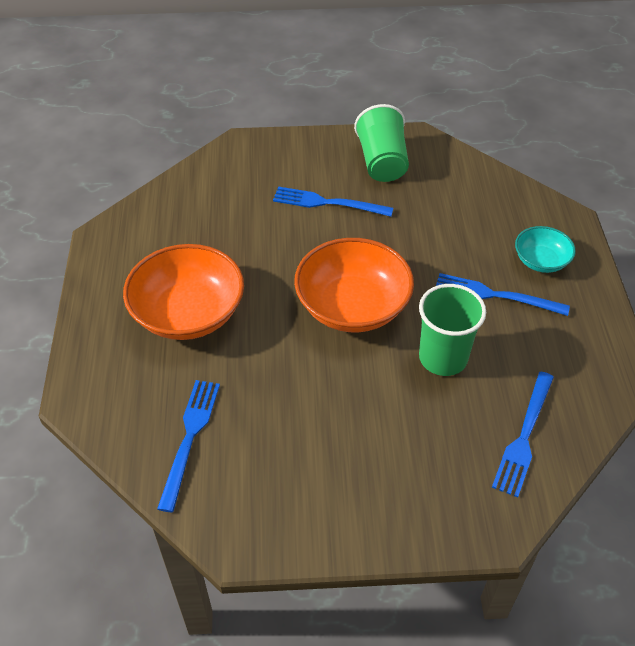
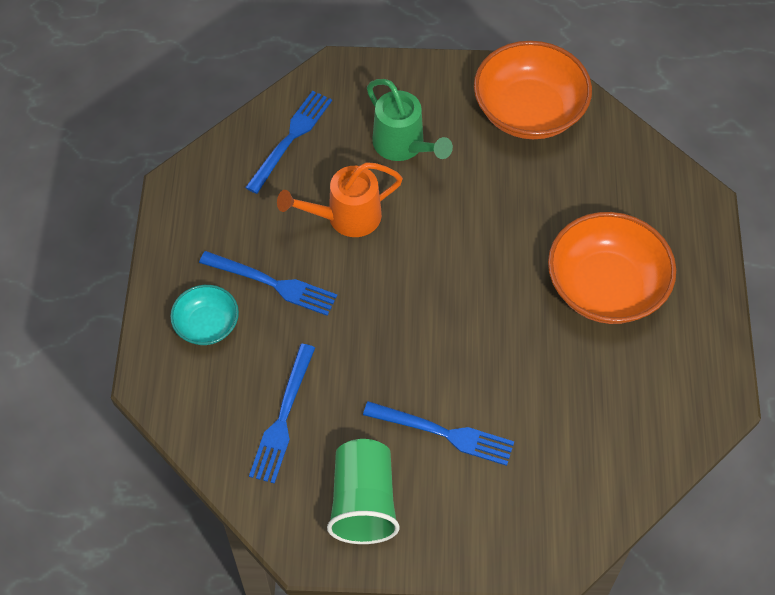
camera: 175 degrees left, 10 degrees up
blue fork [157,380,220,512] -> blue fork moved to [249,344,315,484]
orange bowl [294,238,414,332] -> orange bowl moved to [474,41,592,139]
green cup [419,284,486,376] -> orange watering can [277,162,403,237]
none -> green watering can [367,79,453,161]

